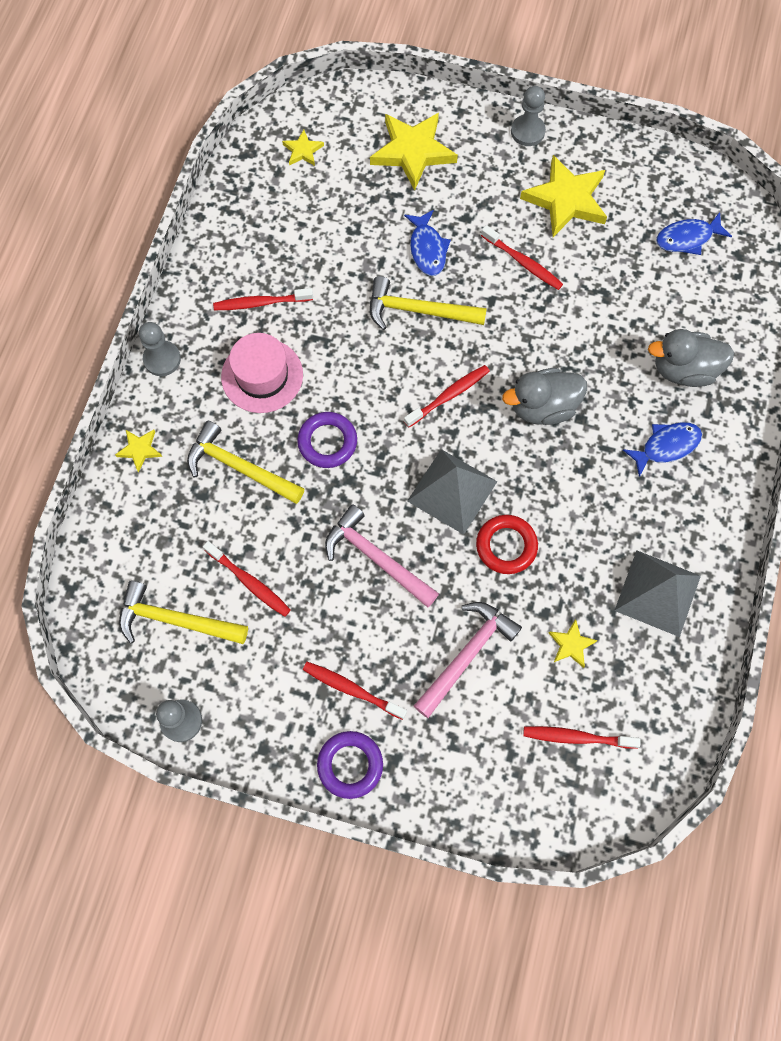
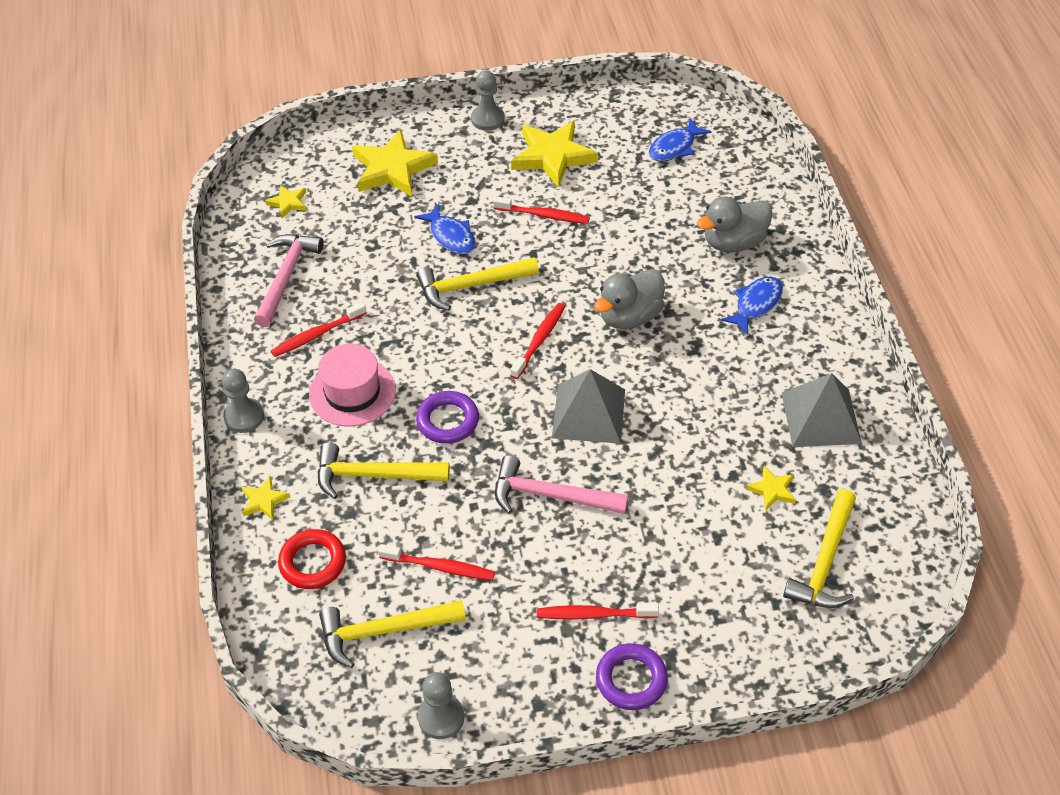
camera: 25 degrees left, 20 degrees down
pink hammer [414,602,522,718] -> pink hammer moved to [254,234,324,327]
red ring [476,515,538,574] -> red ring moved to [278,529,346,589]
red toothbrush [523,726,641,749] -> yellow hammer [783,489,856,608]

